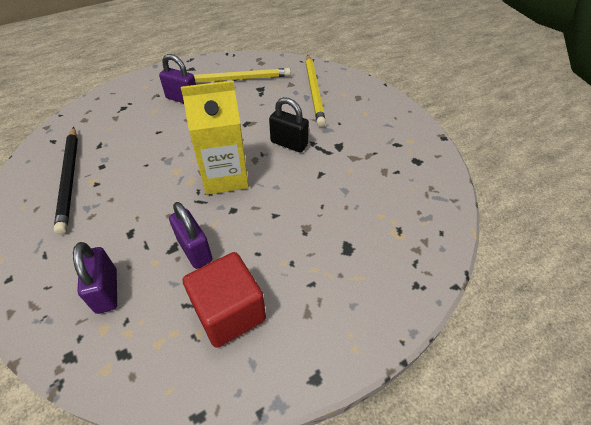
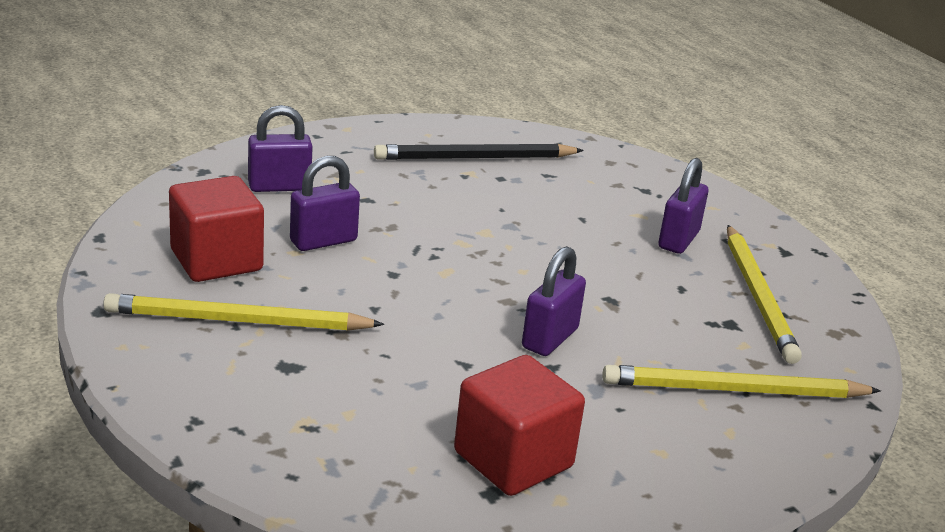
camera: 90 degrees right, 20 degrees down
yellow carton [181,80,249,195] -> none
black padlock [269,97,309,152] -> purple padlock [522,246,586,356]
none -> yellow pencil [103,293,384,331]
none -> red cube [454,355,585,496]

